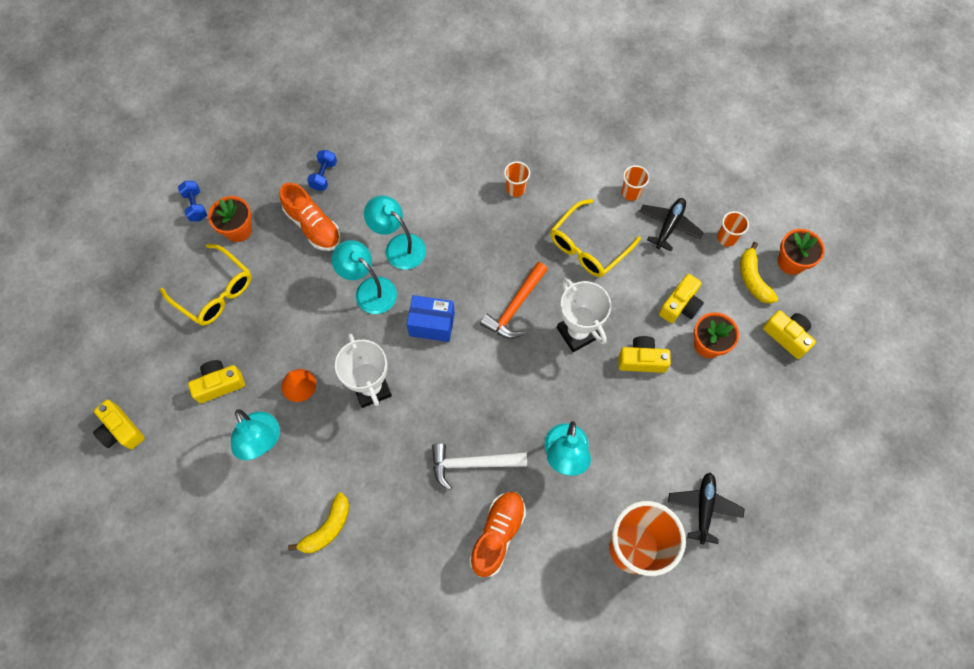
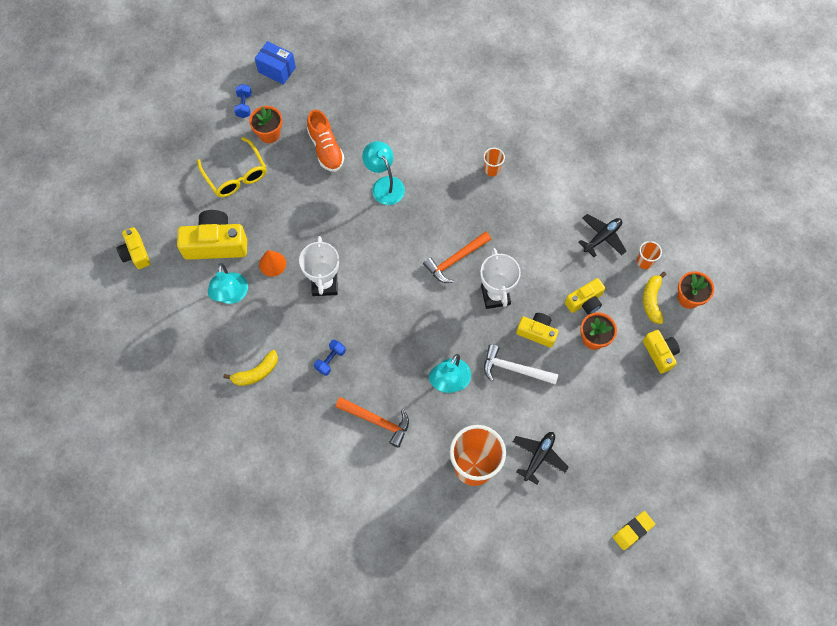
camera: 20 degrees right, 0 degrees up
yellow camera [188,360,245,403] -> yellow camera [177,210,247,260], size x1.69
blue dumbbell [307,150,337,191] -> blue dumbbell moved to [314,340,346,376]
turquoise lamp [332,240,397,314] -> none
blue box [407,295,455,342] -> blue box moved to [255,41,296,85]
white hammer [432,443,527,490] -> white hammer moved to [484,344,558,385]
orange shoe [469,492,526,577] -> orange hammer [335,397,409,448]
yellow glasses [550,199,641,277] -> none
orange cup [622,165,650,201] -> none
none -> yellow eraser [613,511,655,550]

